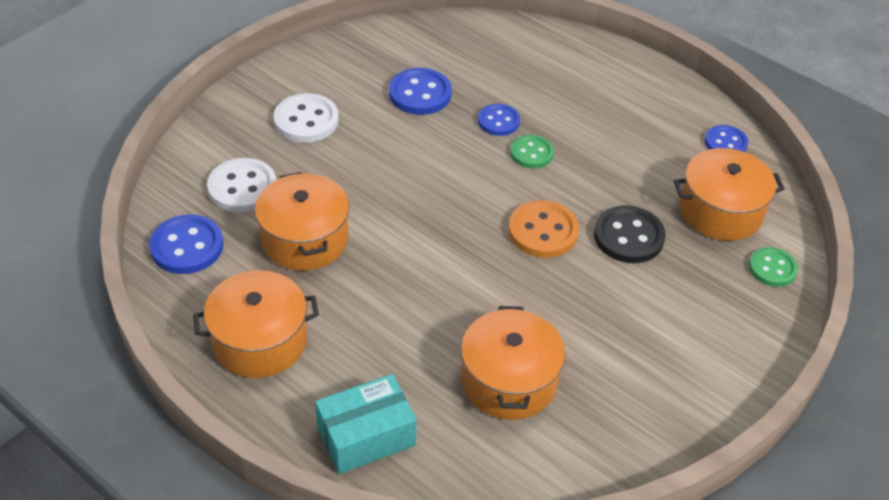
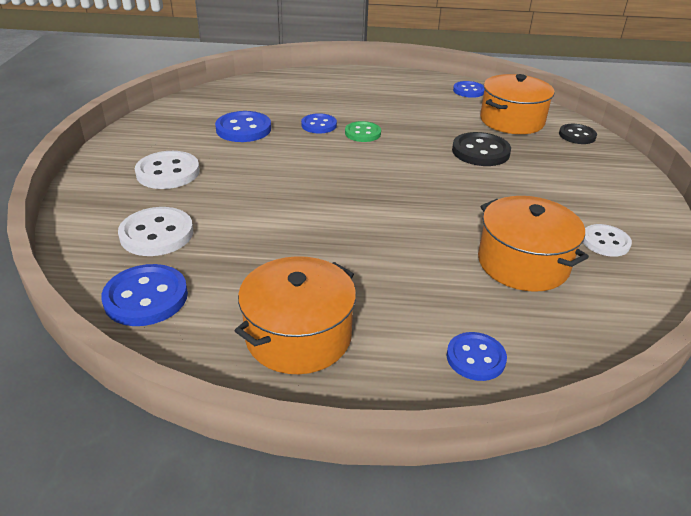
camera: 35 degrees left, 10 degrees down
orange pot [255,172,349,271] -> none
turquoise box [315,374,417,474] -> blue button [447,332,507,381]
orange button [508,200,579,258] -> none
green button [749,247,798,287] -> black button [559,124,597,144]
none -> white button [583,224,632,257]

